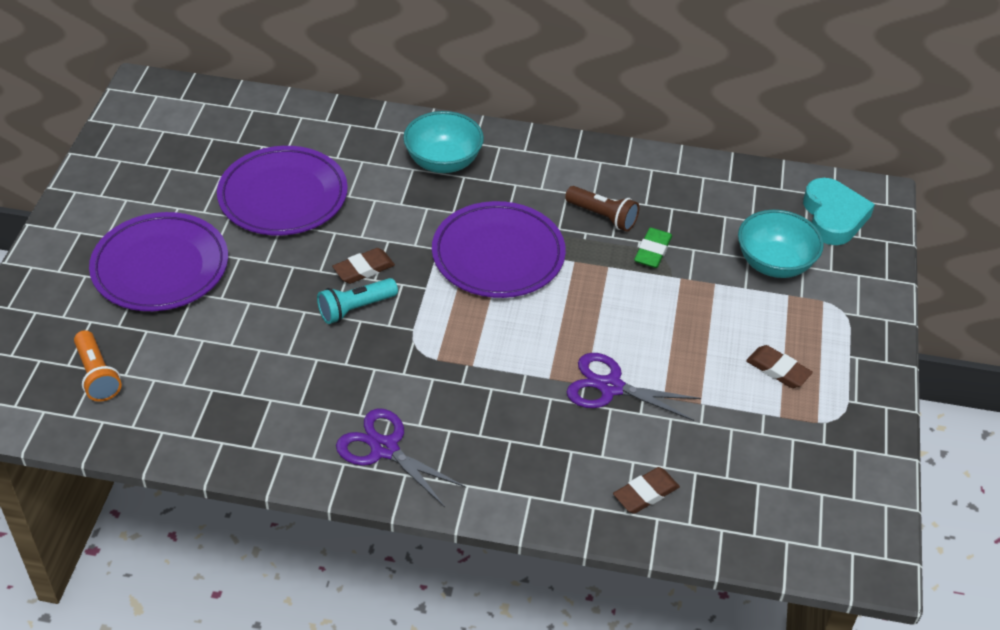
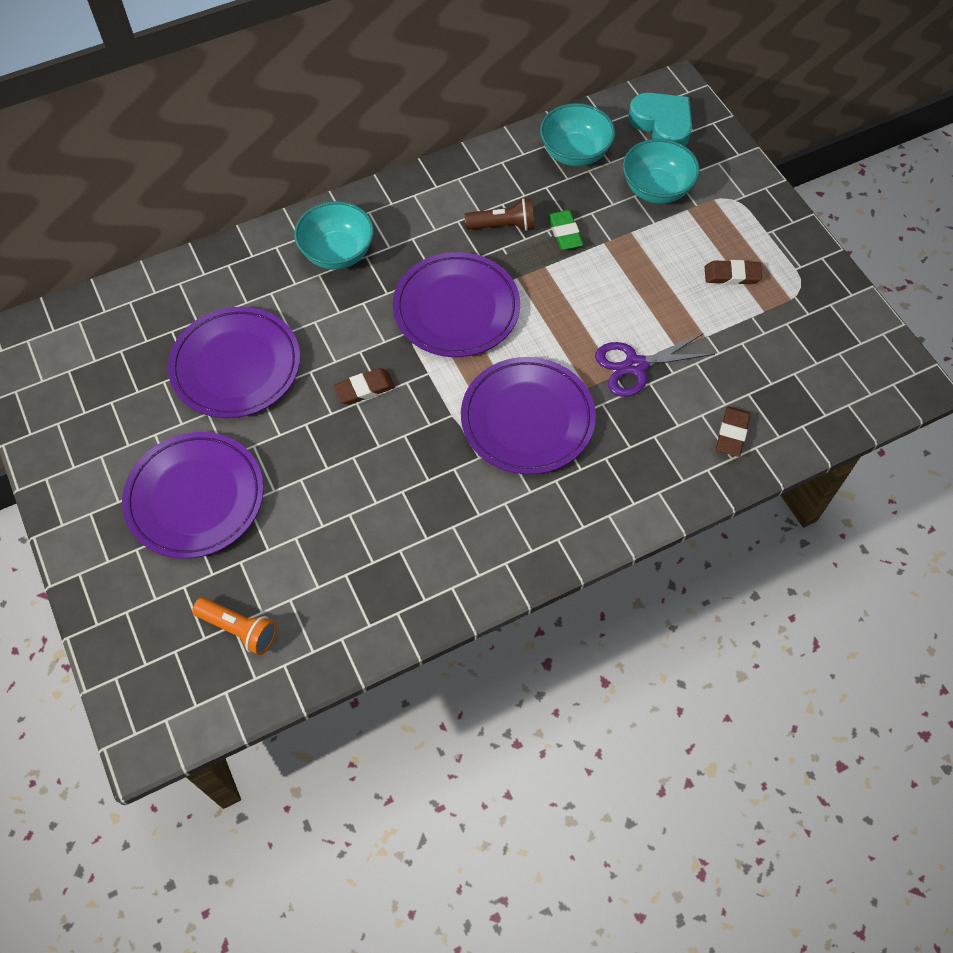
camera: 35 degrees left, 15 degrees up
turquoise flashlight [317,278,398,324] -> none
brown eraser [332,248,395,284] -> brown eraser turned 45 degrees clockwise [333,368,395,405]
purple scissors [336,409,466,507] -> none
none -> purple plate [461,357,596,475]
none -> turquoise bowl [540,103,615,166]

